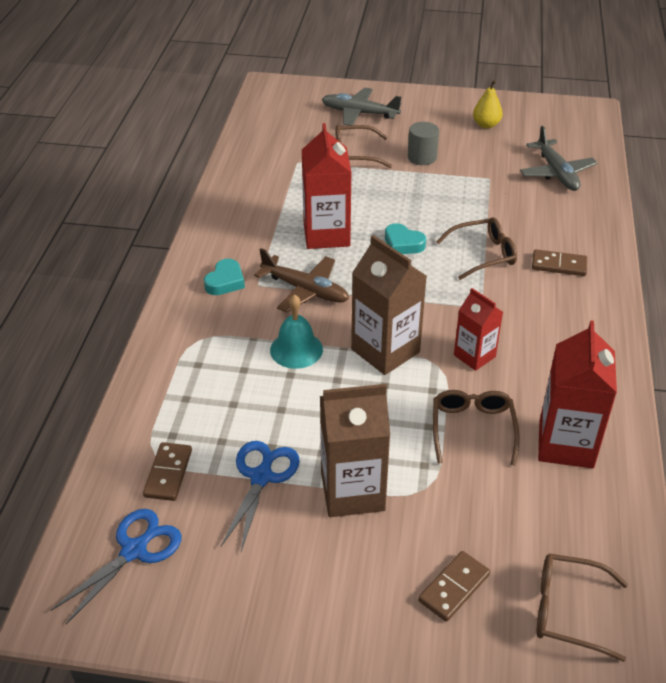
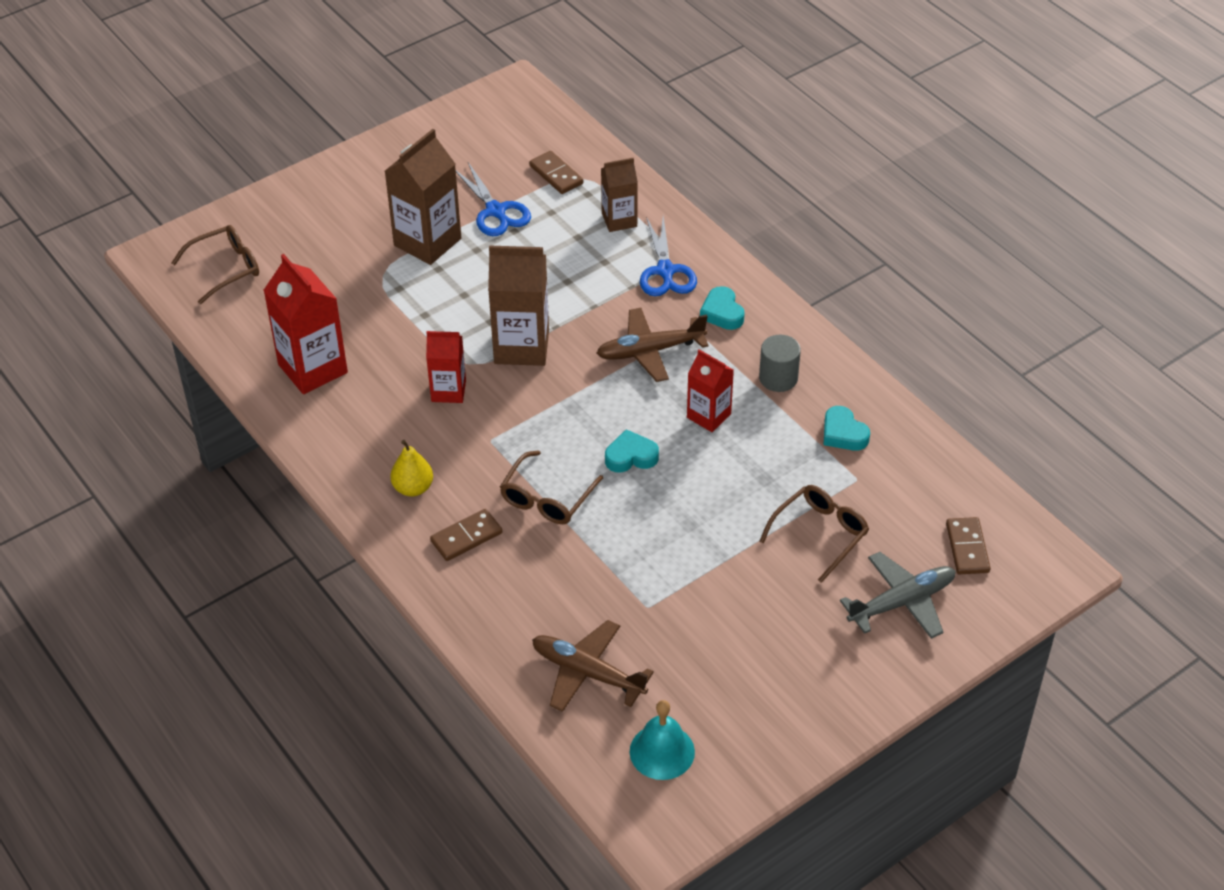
camera: 135 degrees right, 5 degrees up
blue scissors [51,509,182,624] -> blue scissors moved to [640,216,697,296]
turquoise bell [270,294,323,369] -> turquoise bell moved to [630,700,695,780]
red carton [302,123,352,249] -> red carton [687,349,734,432], size x0.61
grey cylinder [408,122,439,165] -> grey cylinder moved to [759,335,801,392]
brown domino [418,551,490,622] -> brown domino moved to [946,517,991,574]
brown glasses [433,390,520,466] -> none
yellow pear [473,80,503,129] -> yellow pear moved to [390,440,433,496]
grey plane [520,126,597,191] -> brown plane [532,620,654,712]
none -> brown carton [601,158,638,232]
none -> turquoise heart [824,406,870,451]

